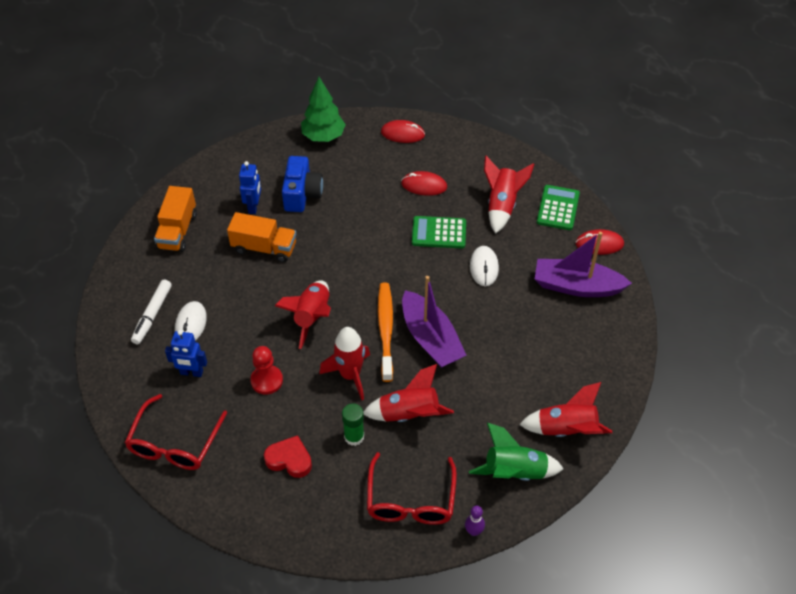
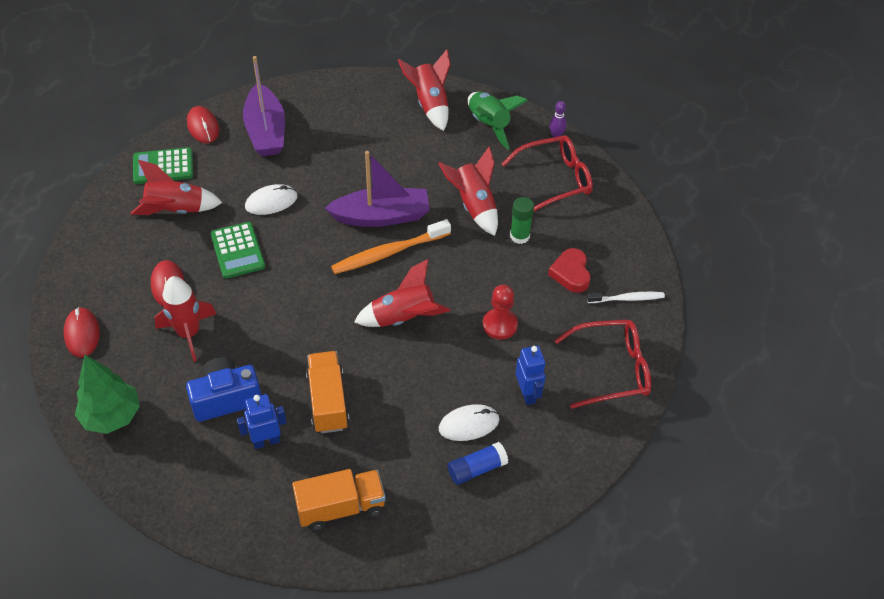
camera: 115 degrees left, 0 degrees up
white marker [131,280,172,345] -> blue glue stick [448,442,508,485]
red rocket [319,327,370,400] -> red rocket moved to [154,276,216,362]
purple boat [402,276,466,368] -> purple boat turned 45 degrees clockwise [325,151,430,227]
none -> white toothbrush [587,292,665,303]

